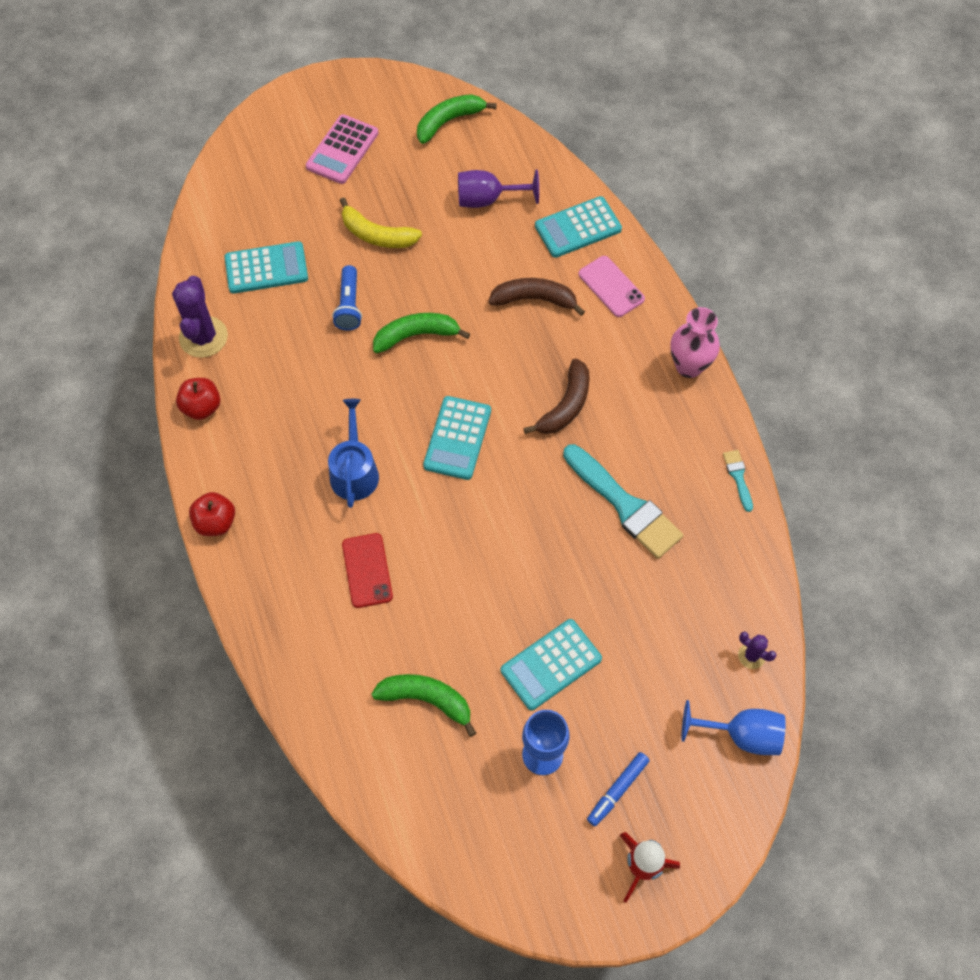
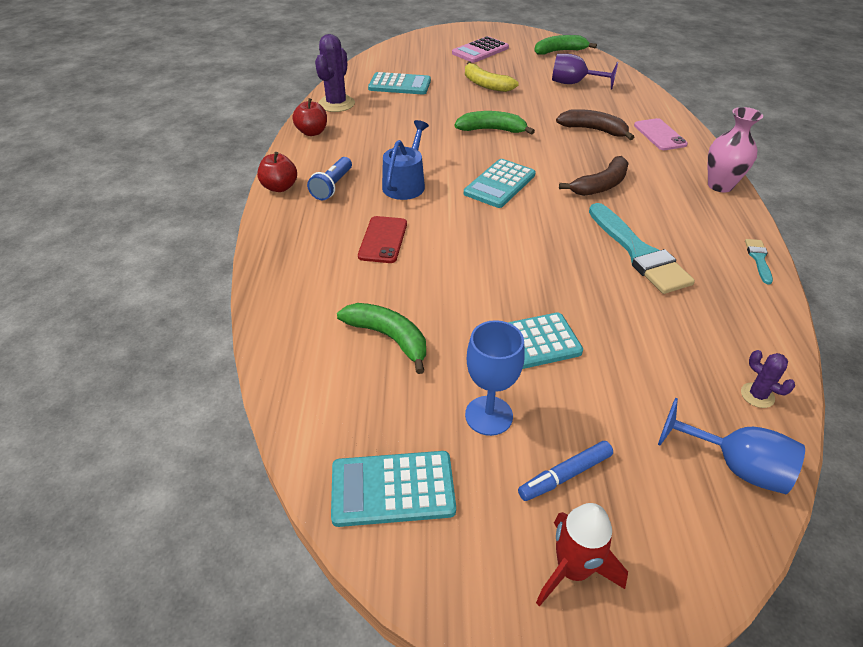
camera: 20 degrees right, 20 degrees down
blue flashlight [332,265,362,331] -> blue flashlight moved to [307,157,352,200]
turquoise calculator [535,196,622,258] -> turquoise calculator moved to [331,451,456,527]

